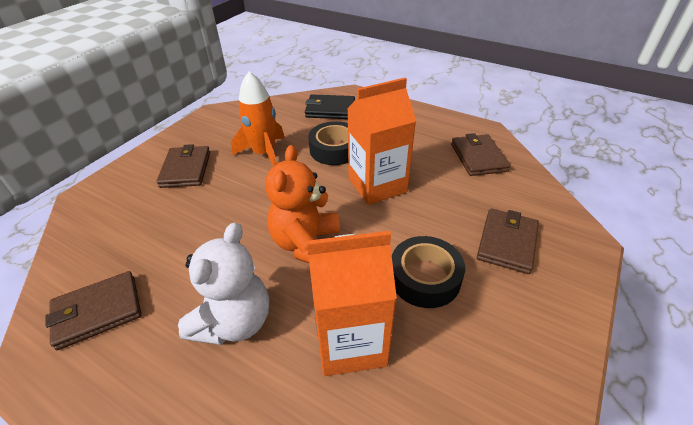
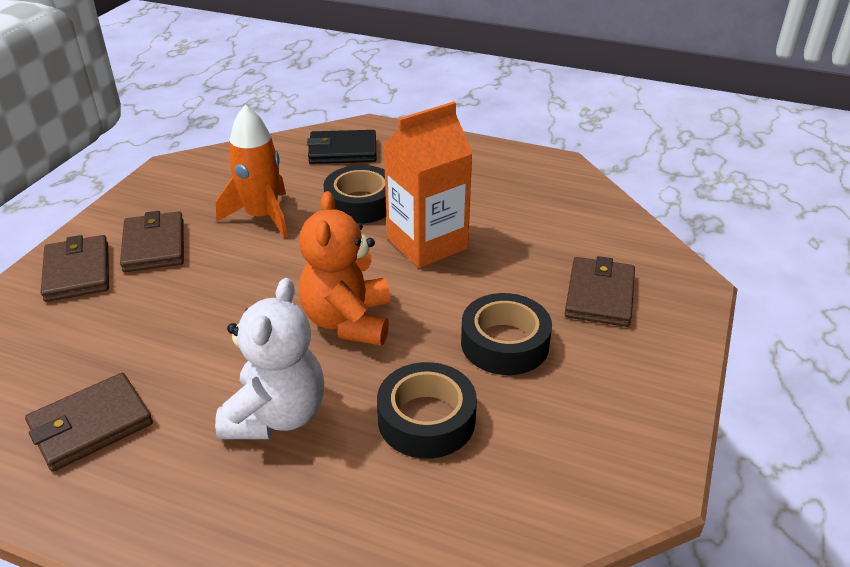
camera: 10 degrees left, 5 degrees down
orange carton [307,231,397,376] -> black tape [377,362,477,459]
brown wallet [451,133,510,176] -> brown wallet moved to [41,235,109,302]

